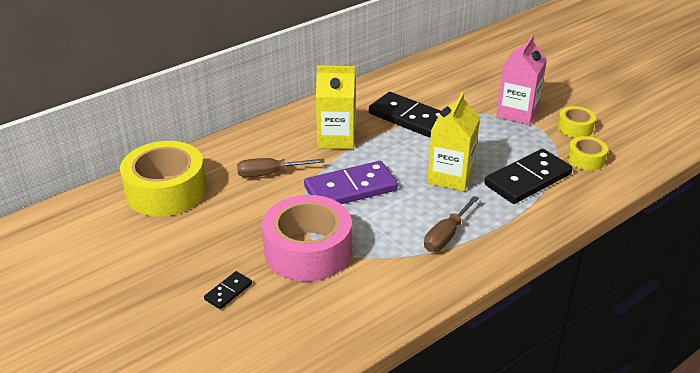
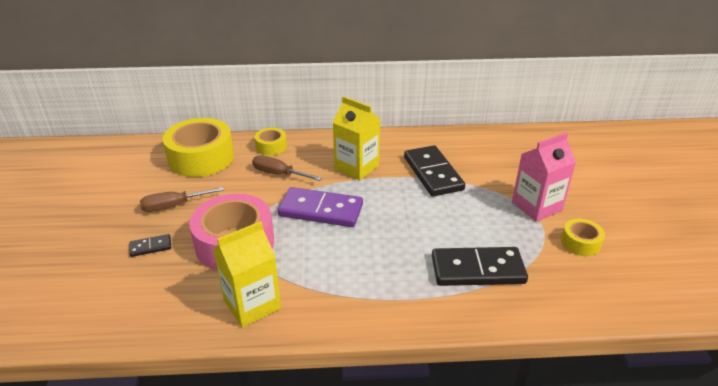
camera: 35 degrees right, 0 degrees up
brown screwdriver [424,196,479,252] -> brown screwdriver moved to [140,187,224,212]
yellow carton [427,92,480,191] -> yellow carton moved to [213,221,281,328]
yellow tape [567,136,608,171] -> yellow tape moved to [255,128,287,155]

